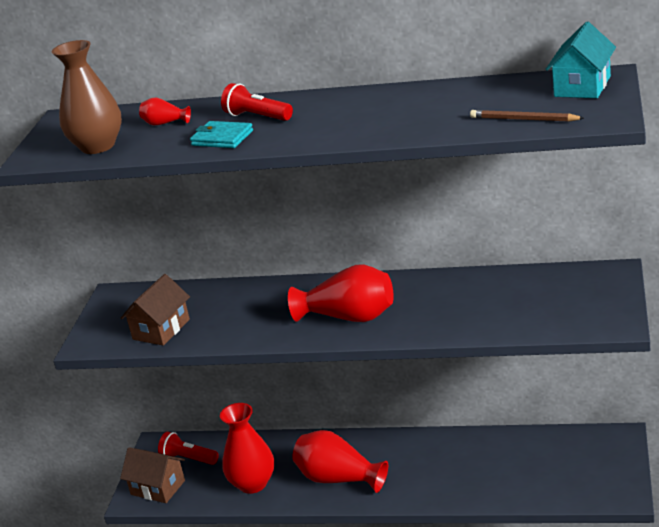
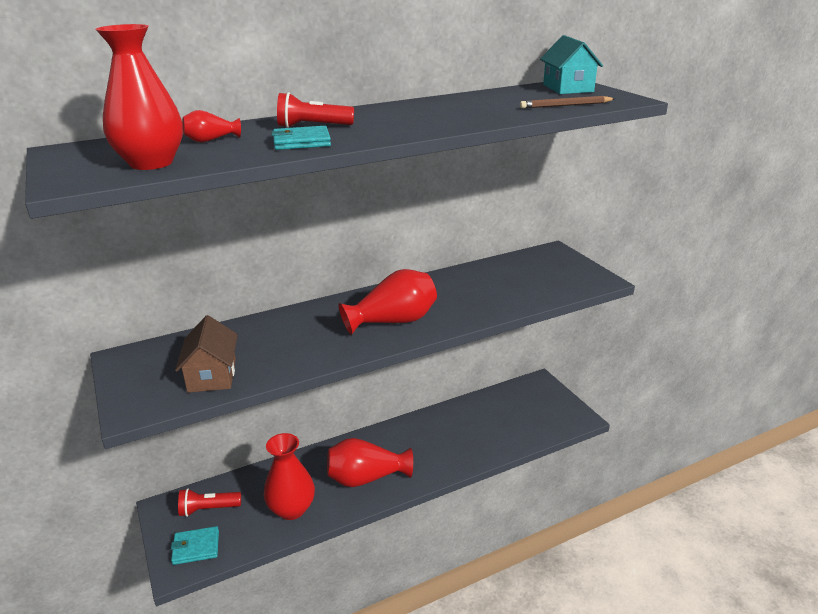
camera: 40 degrees left, 0 degrees up
brown vase [52,40,122,154] -> red vase [96,24,183,170]
brown house [120,447,185,503] -> turquoise wallet [171,526,219,565]

